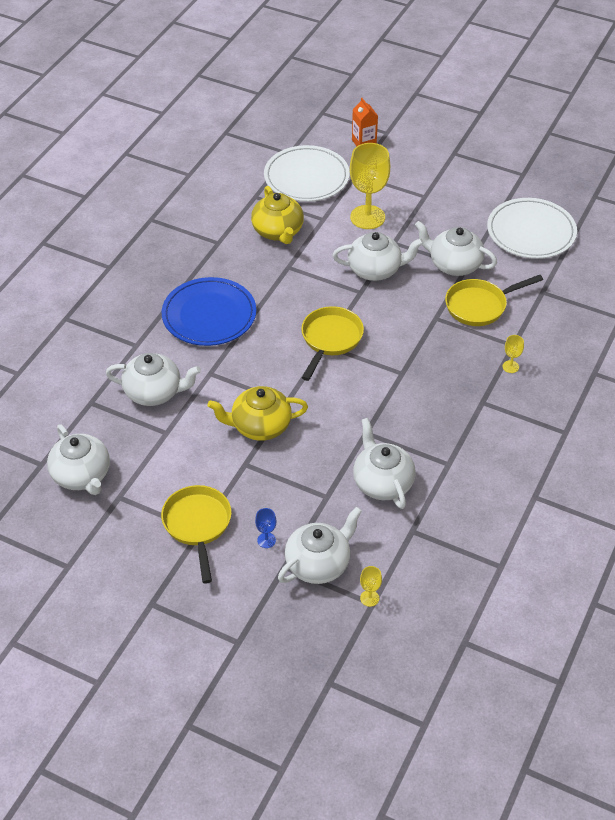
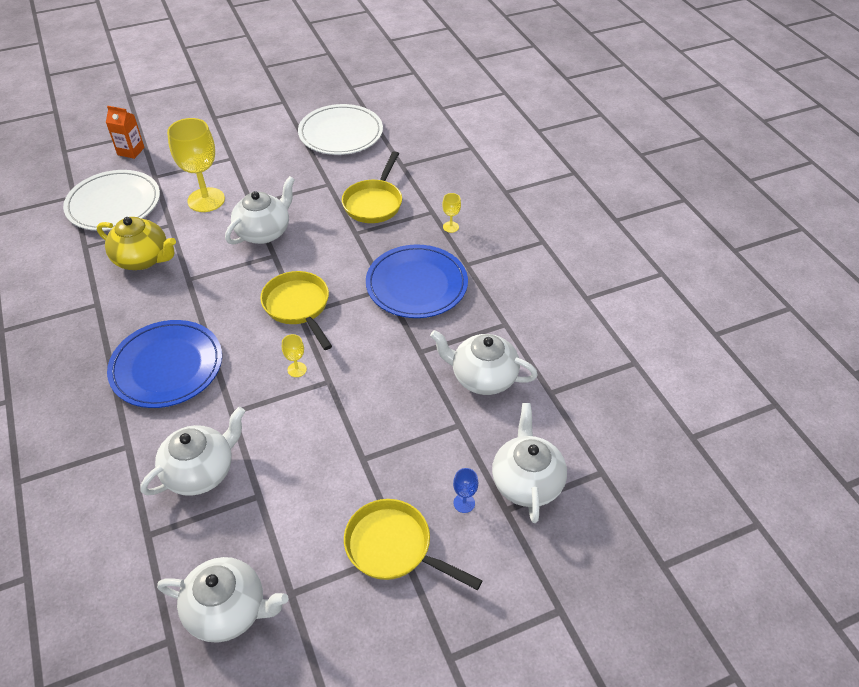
camera: 50 degrees left, 0 degrees up
yellow teapot [208,386,308,441] -> none
yellow goblet [360,566,382,607] -> yellow goblet moved to [282,334,307,377]
white teapot [415,221,497,276] -> none
none -> blue plate [366,245,468,318]

